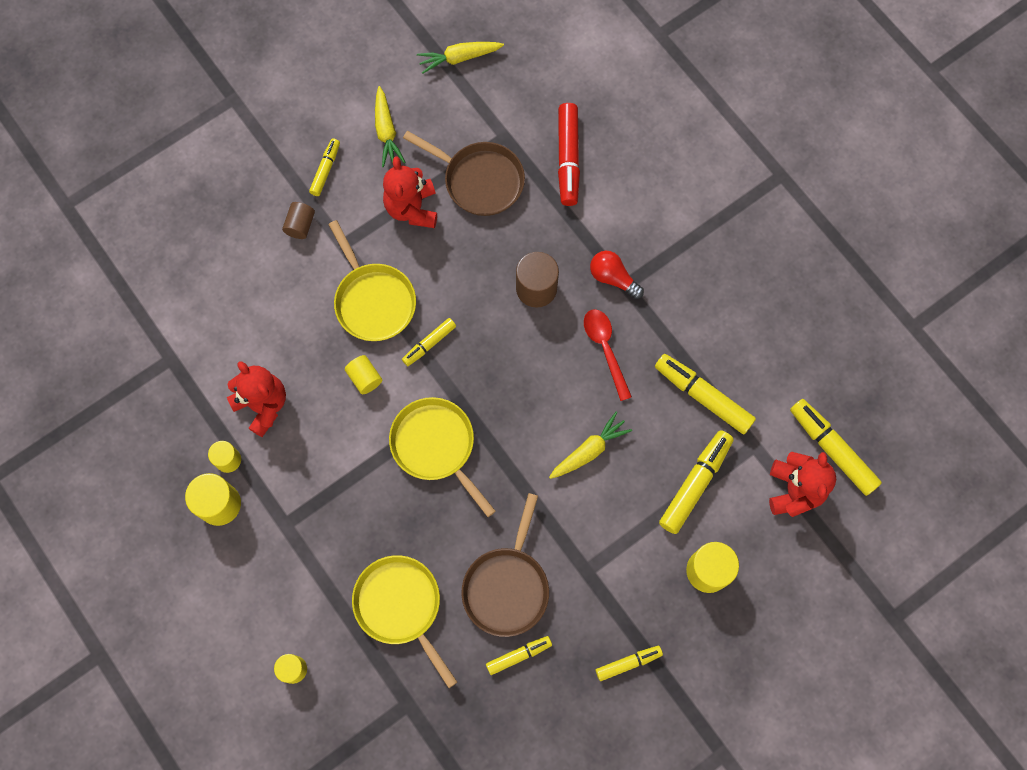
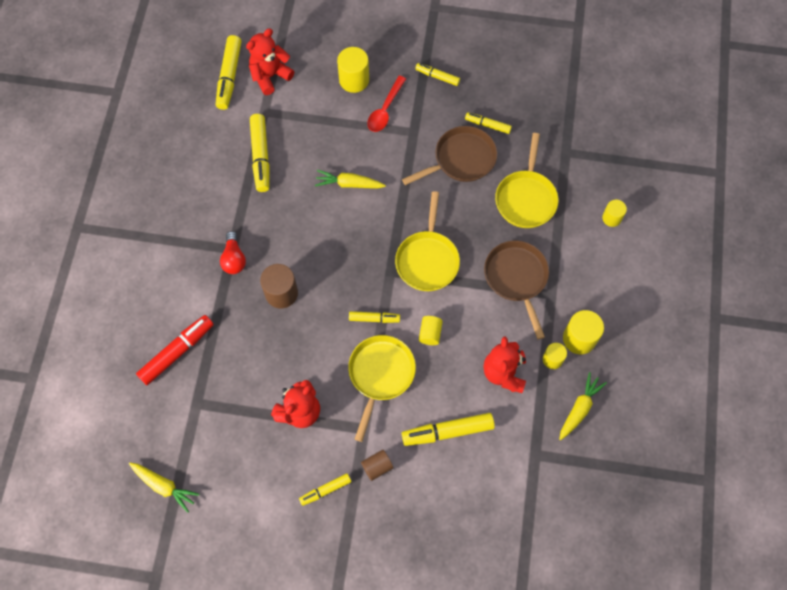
camera: 135 degrees left, 5 degrees down
yellow carrot [375,86,405,167] -> yellow carrot moved to [559,372,607,440]
brown pan [403,131,525,216] -> brown pan moved to [484,241,549,339]
red spoon [584,309,632,401] -> red spoon moved to [367,76,406,132]
yellow marker [659,430,734,534] -> yellow marker moved to [402,413,495,446]

